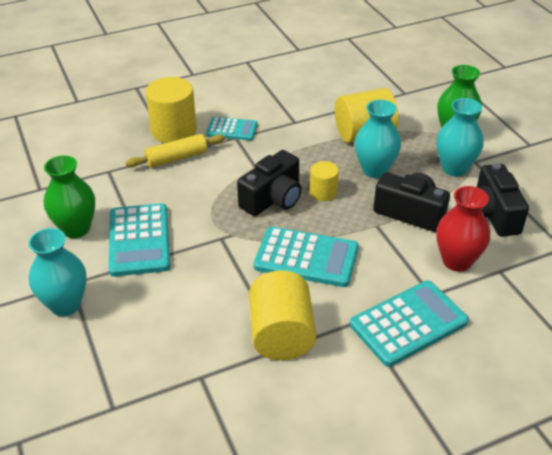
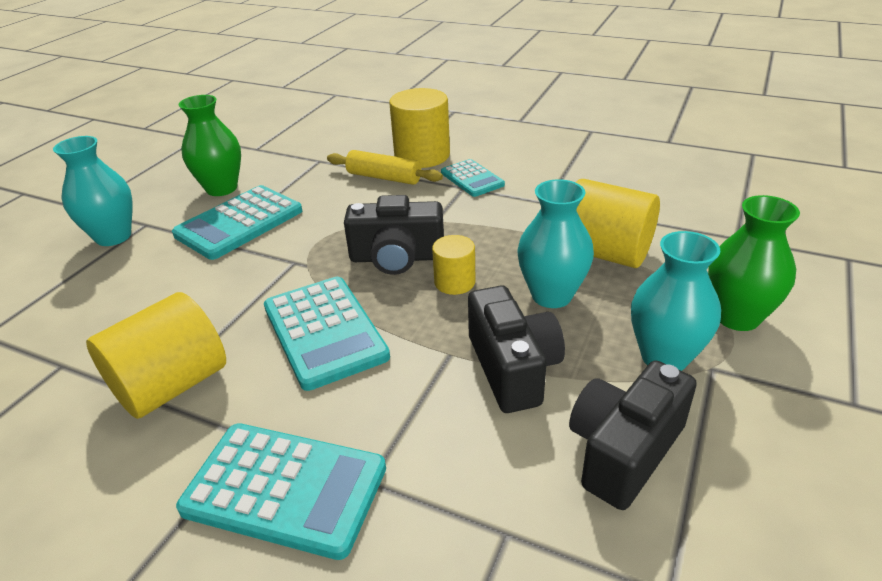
camera: 50 degrees right, 5 degrees down
red vase [436,186,490,272] -> none

